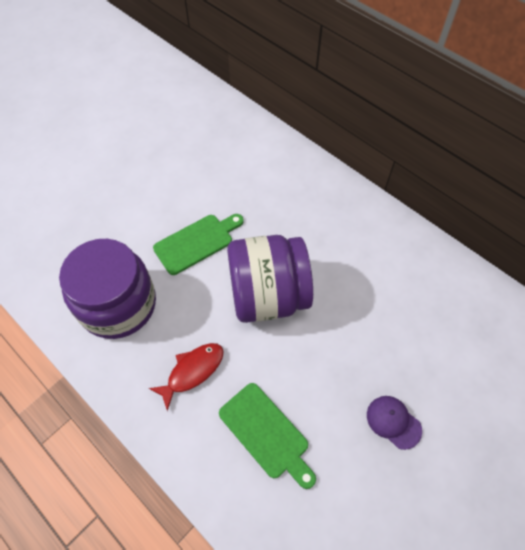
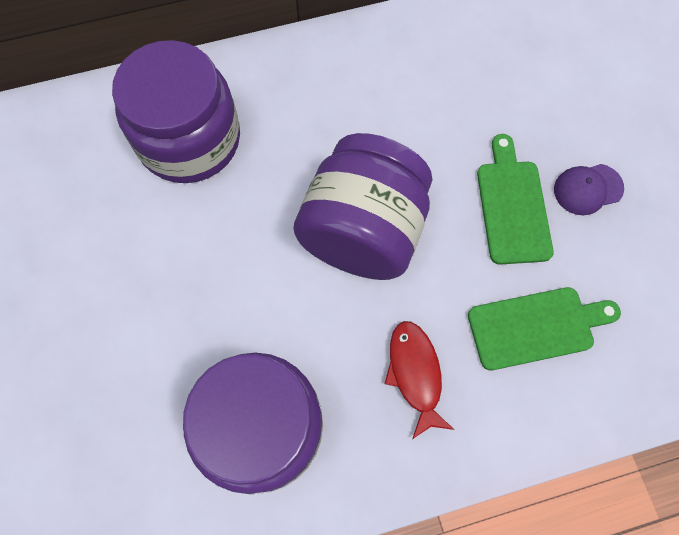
camera: 60 degrees left, 10 degrees up
green cutting board [153,214,244,275] -> green cutting board moved to [477,134,554,265]
none -> purple jar [112,40,240,183]

